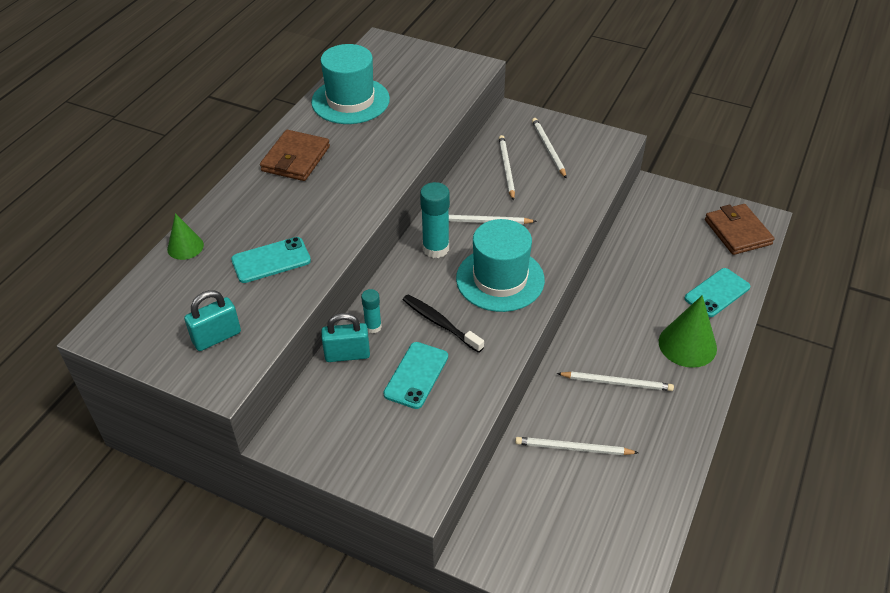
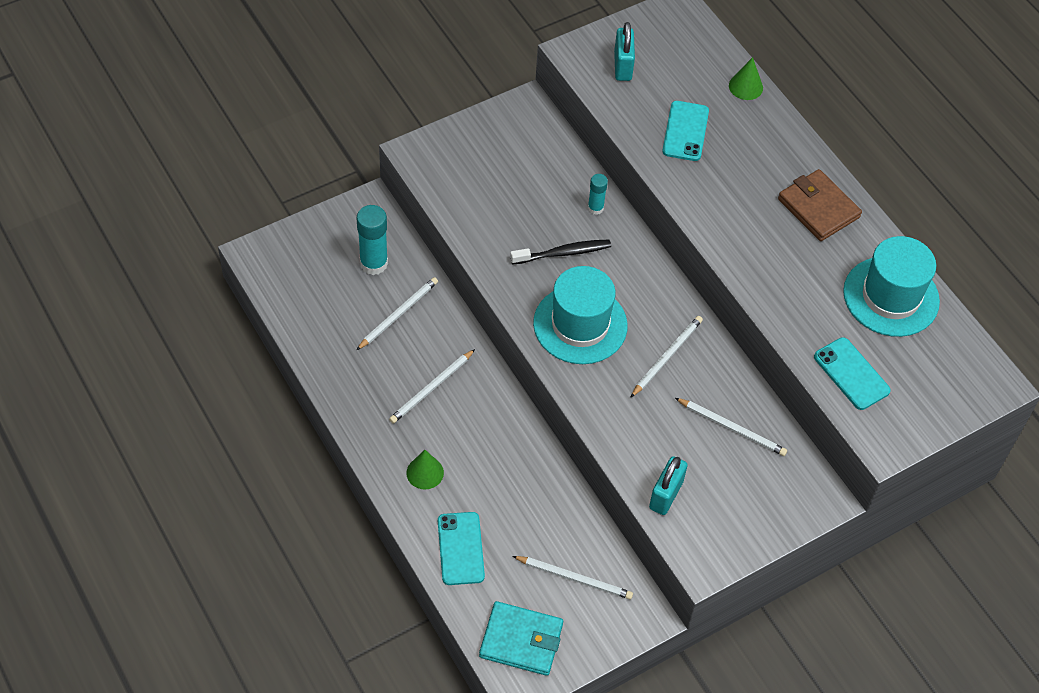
camera: 120 degrees right, 10 degrees up
turquoise padlock [321,313,370,362] -> turquoise padlock moved to [649,456,688,515]
turquoise phone [383,342,448,409] -> turquoise phone moved to [814,337,891,410]
turquoise glue stick [420,182,450,258] -> turquoise glue stick moved to [357,205,388,275]
white pencil [532,118,567,179] -> white pencil moved to [513,556,633,600]
green cone [659,295,717,368] -> green cone [406,450,444,489], size x0.59
brown wallet [705,204,774,255] -> turquoise wallet [479,601,563,676]

